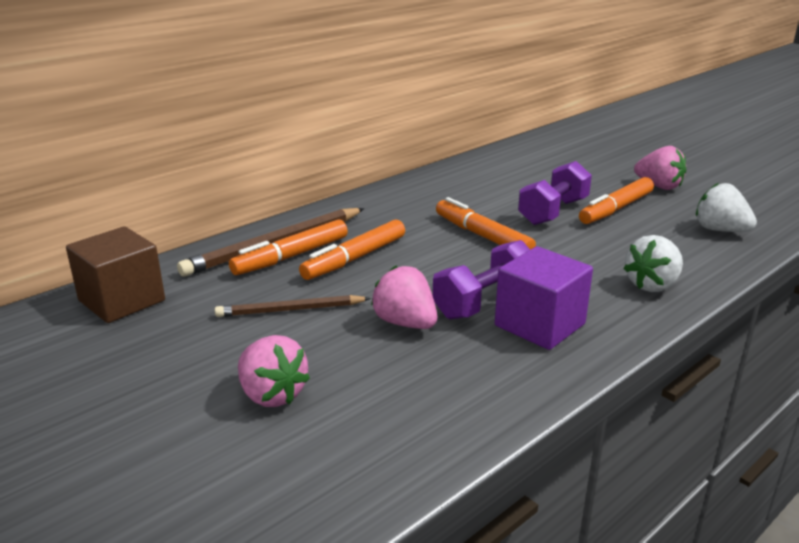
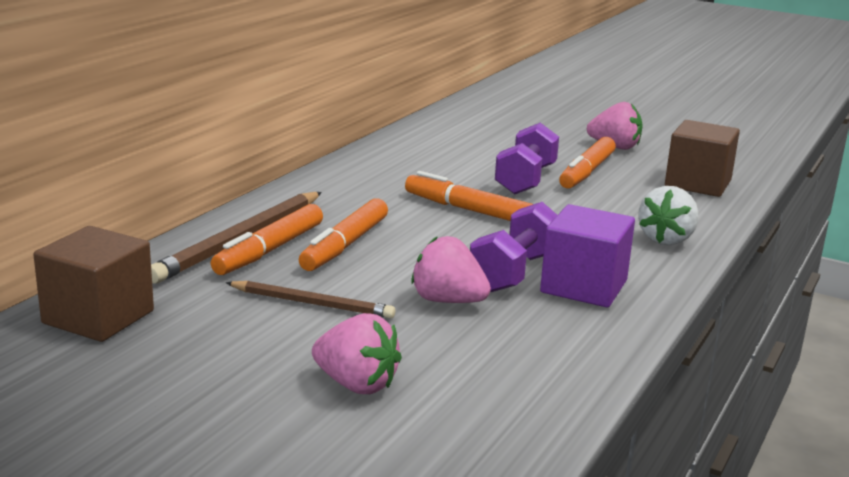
camera: 20 degrees left, 5 degrees down
brown pencil [215,295,371,317] -> brown pencil turned 135 degrees counterclockwise [226,281,395,319]
white strawberry [696,183,757,232] -> brown cube [665,120,740,197]

